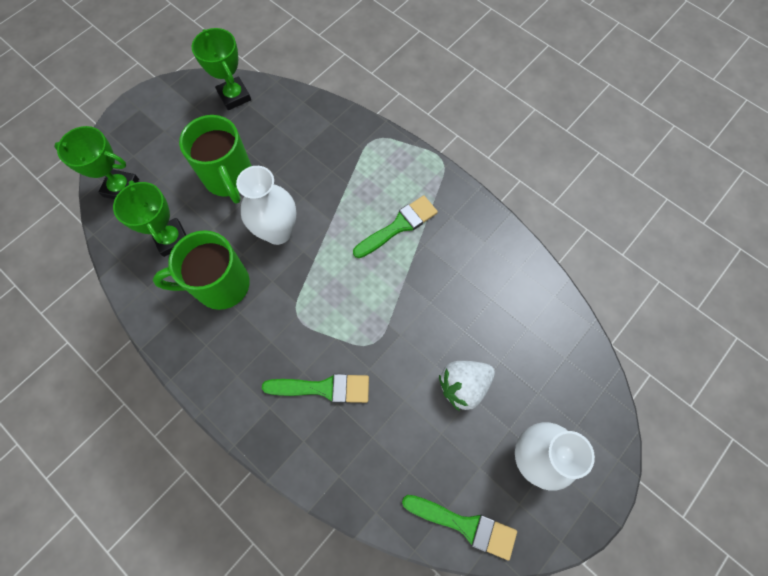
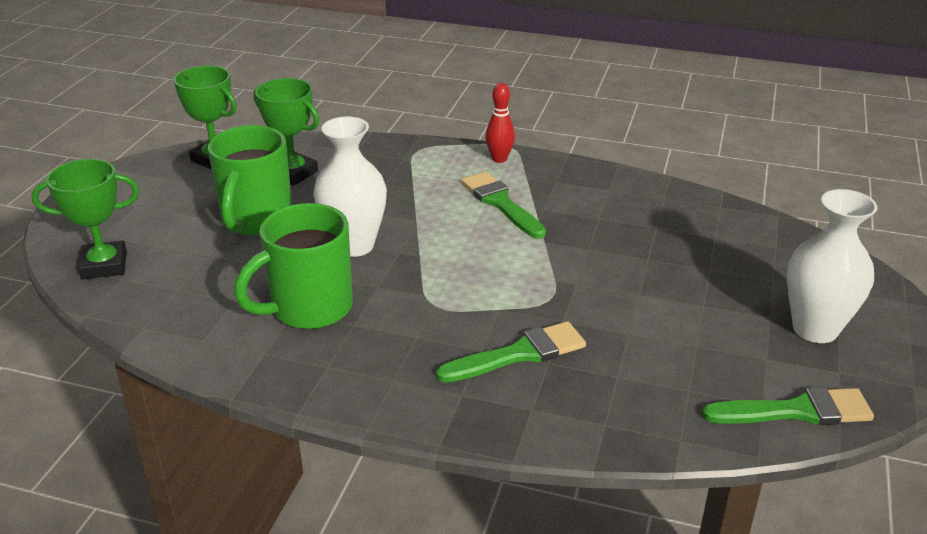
camera: 25 degrees left, 35 degrees down
green trophy [113,180,186,257] -> green trophy moved to [254,78,319,186]
green mug [179,115,252,204] -> green mug turned 60 degrees clockwise [208,125,292,236]
green brush [353,195,438,258] -> green brush turned 60 degrees counterclockwise [461,172,546,239]
white strawberry [439,361,495,411] -> none
none -> red bowling pin [485,83,515,163]

